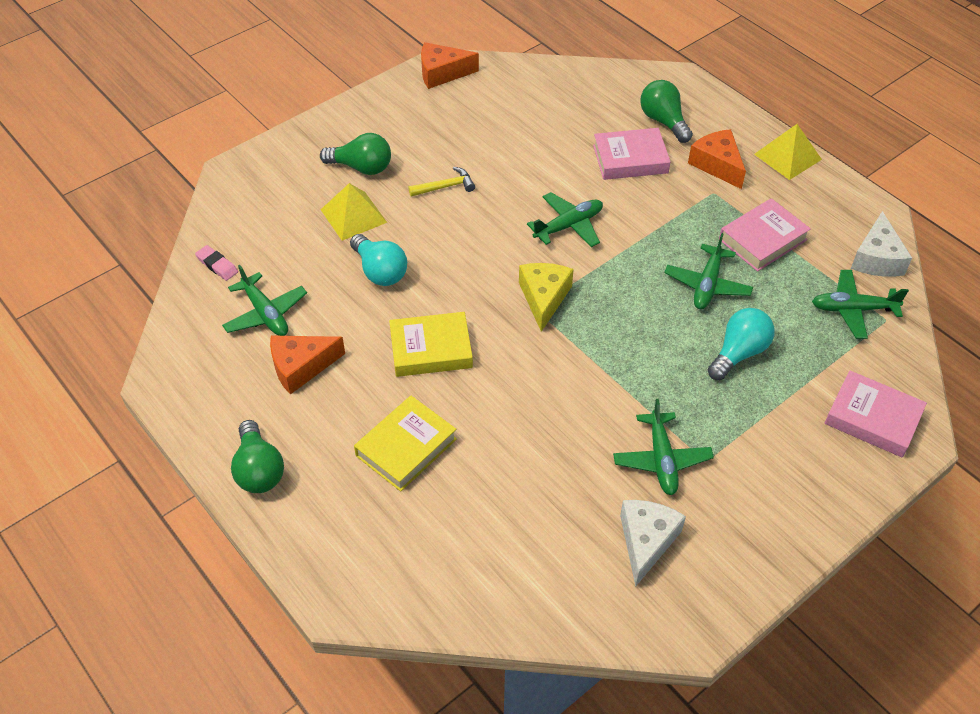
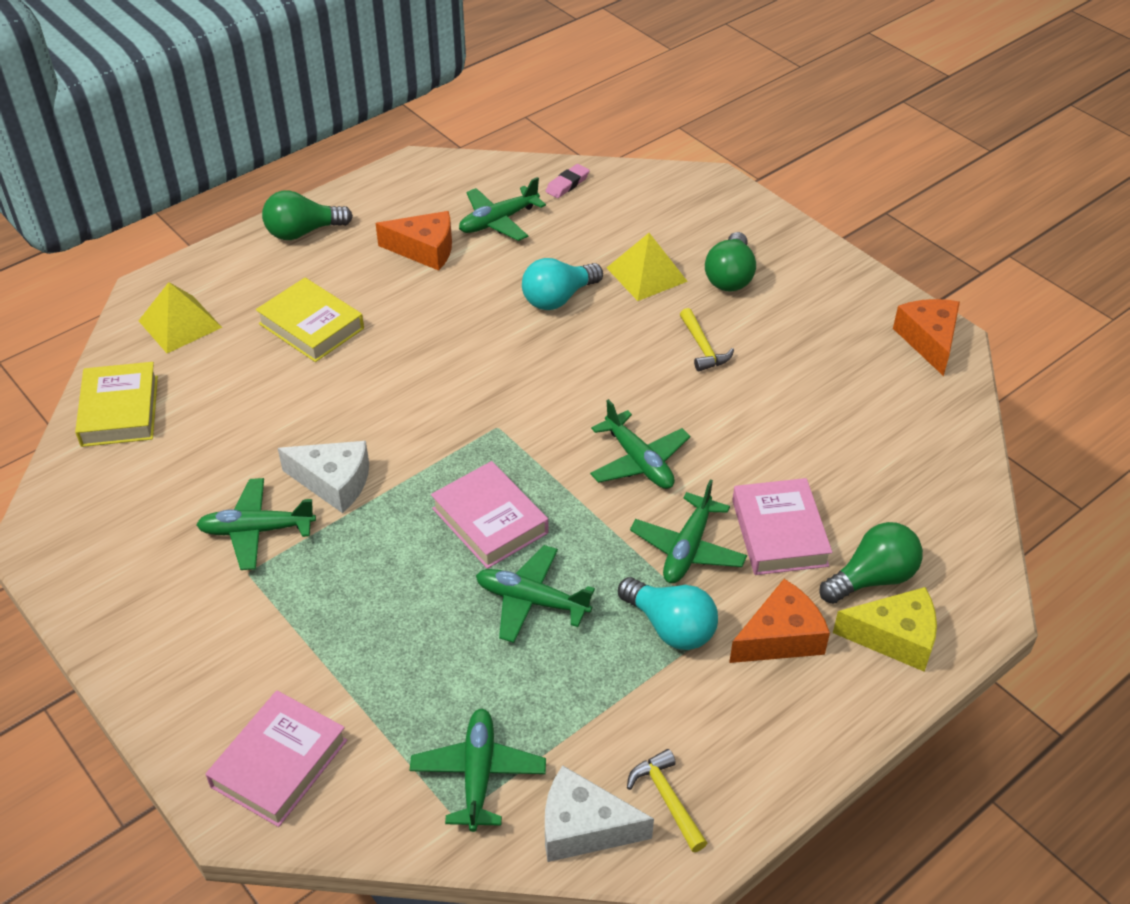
camera: 90 degrees right, 5 degrees down
orange cheese [270,335,345,395] -> orange cheese turned 120 degrees clockwise [376,211,452,271]
yellow book [389,312,473,377] -> yellow book moved to [75,362,158,447]
yellow cheese [519,263,574,332] -> yellow cheese moved to [833,587,937,672]
white cheese [620,500,686,587] -> white cheese moved to [278,441,369,513]
turquoise light bulb [708,308,774,380] -> turquoise light bulb moved to [618,577,718,650]
pink book [719,198,811,272] -> pink book moved to [431,461,549,569]
yellow pyramid [754,124,822,180] -> yellow pyramid moved to [139,282,222,353]
none -> yellow hammer [627,749,707,852]
none -> green plane [630,480,747,583]

